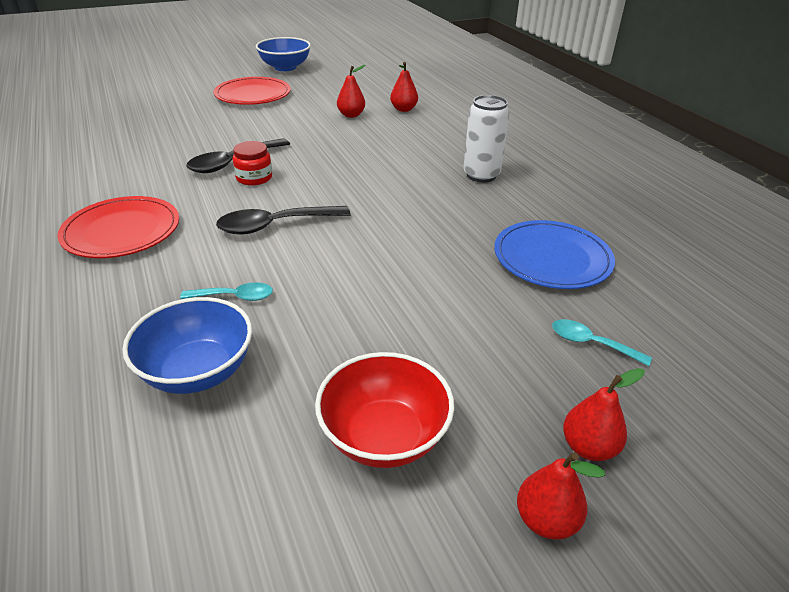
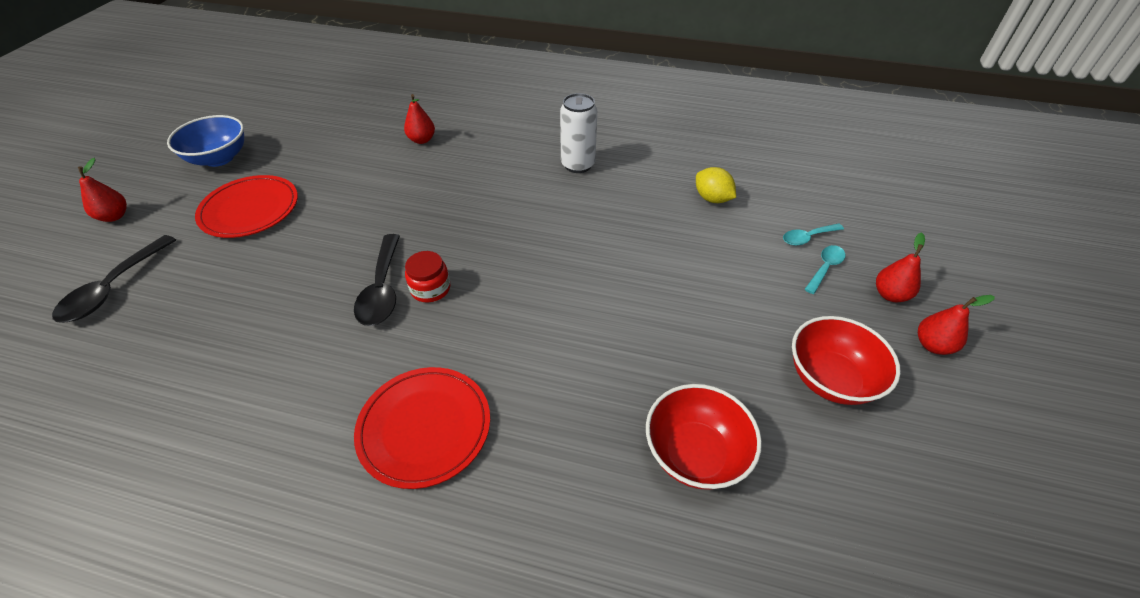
camera: 50 degrees left, 10 degrees up
blue bowl [122,297,252,394] -> red bowl [646,384,762,490]
turquoise spoon [180,282,273,301] -> turquoise spoon moved to [805,245,845,294]
black spoon [216,206,351,234] -> black spoon moved to [52,235,176,323]
red pear [337,65,365,118] -> red pear moved to [78,158,127,222]
blue plate [494,220,615,289] -> yellow lemon [696,167,736,203]

